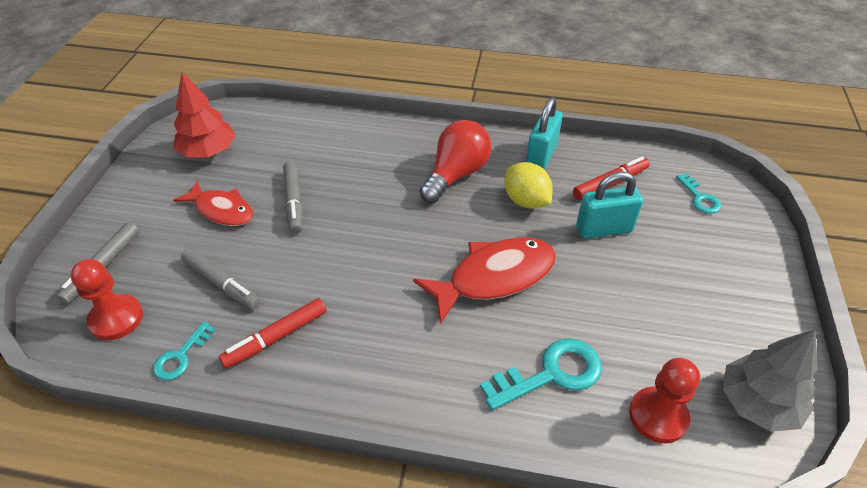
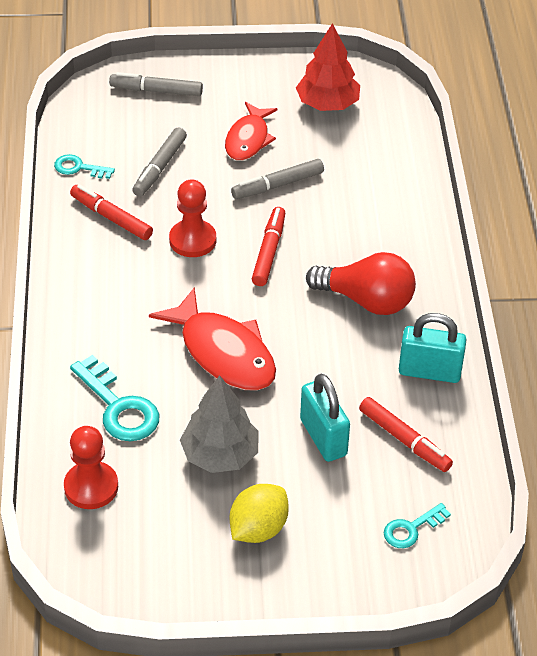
camera: 75 degrees right, 0 degrees up
red pawn [70,259,143,340] -> red pawn moved to [169,179,216,257]
yellow lemon [504,162,553,208] -> yellow lemon moved to [230,484,289,543]
grey tree [722,329,818,432] -> grey tree moved to [180,375,259,473]
none -> red marker [252,207,285,286]

